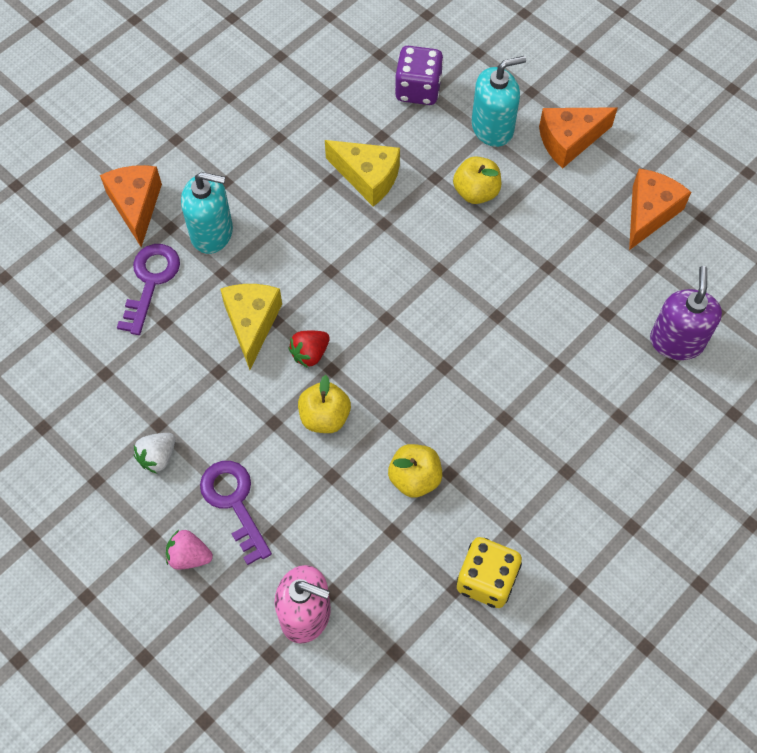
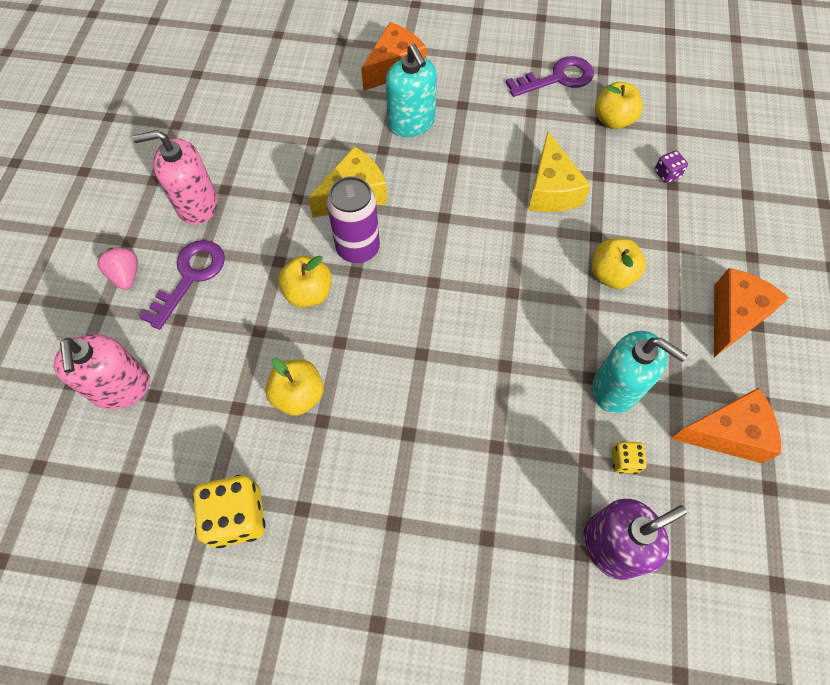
camera: 55 degrees right, 0 degrees up
purple key [117,244,180,335] -> purple key moved to [506,56,594,97]
white strawberry [134,433,175,474] -> pink soap dispenser [132,130,218,225]
red strawberry [289,331,330,368] -> purple can [327,176,380,263]
purple dice [395,46,444,105] -> purple dice [654,150,688,183], size x0.50
turquoise soap dispenser [472,56,526,147] -> turquoise soap dispenser moved to [592,331,687,413]
orange cheese [539,107,617,169] -> orange cheese turned 90 degrees clockwise [714,268,789,357]
none -> yellow apple [595,82,643,129]
none -> yellow dice [612,441,647,474]

